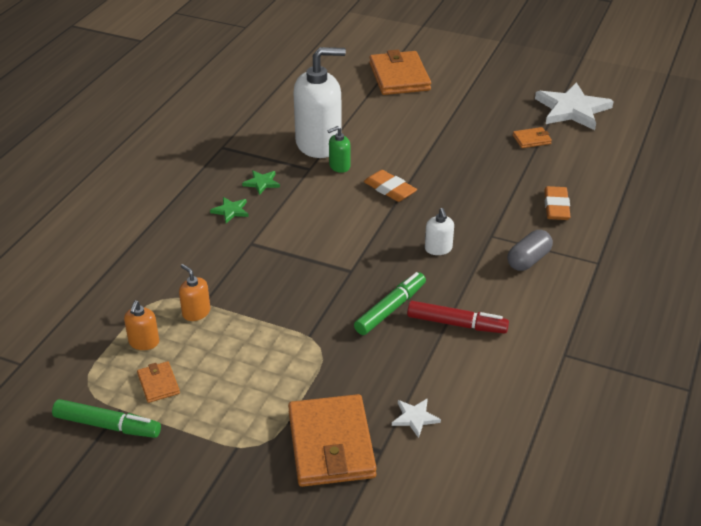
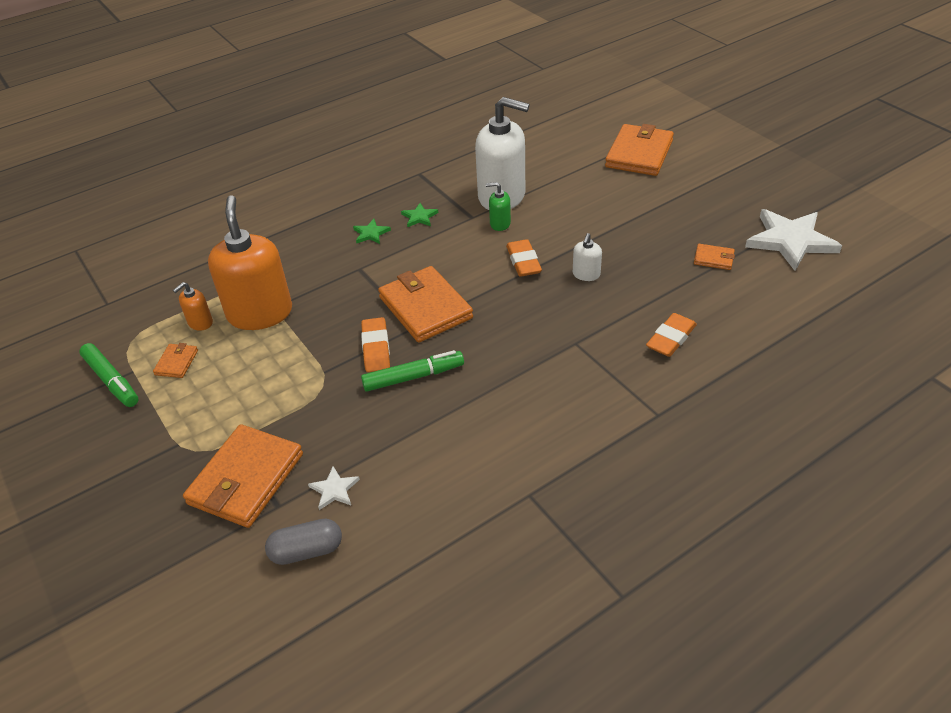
camera: 35 degrees right, 5 degrees up
orange soap dispenser [179,264,210,321] -> orange soap dispenser [208,195,292,330], size x2.30
red marker [407,301,509,334] -> none
white soap dispenser [425,208,454,255] -> white soap dispenser moved to [573,233,602,281]
grey capsule [507,230,553,271] -> grey capsule moved to [265,519,342,565]
none -> orange eraser [361,317,390,372]
none -> orange wallet [378,266,473,343]

